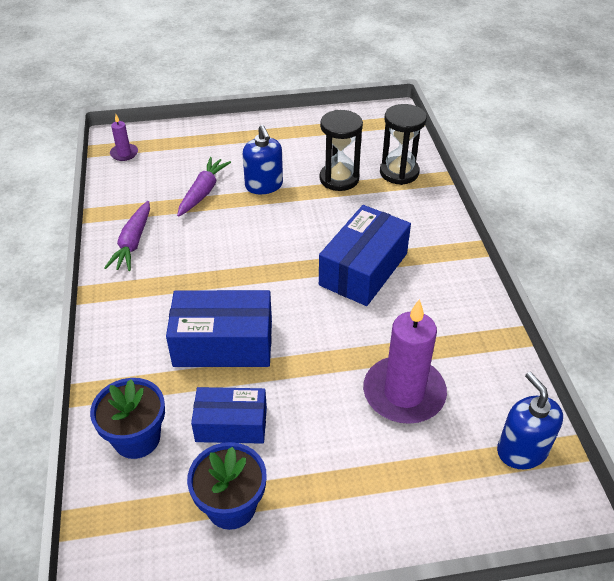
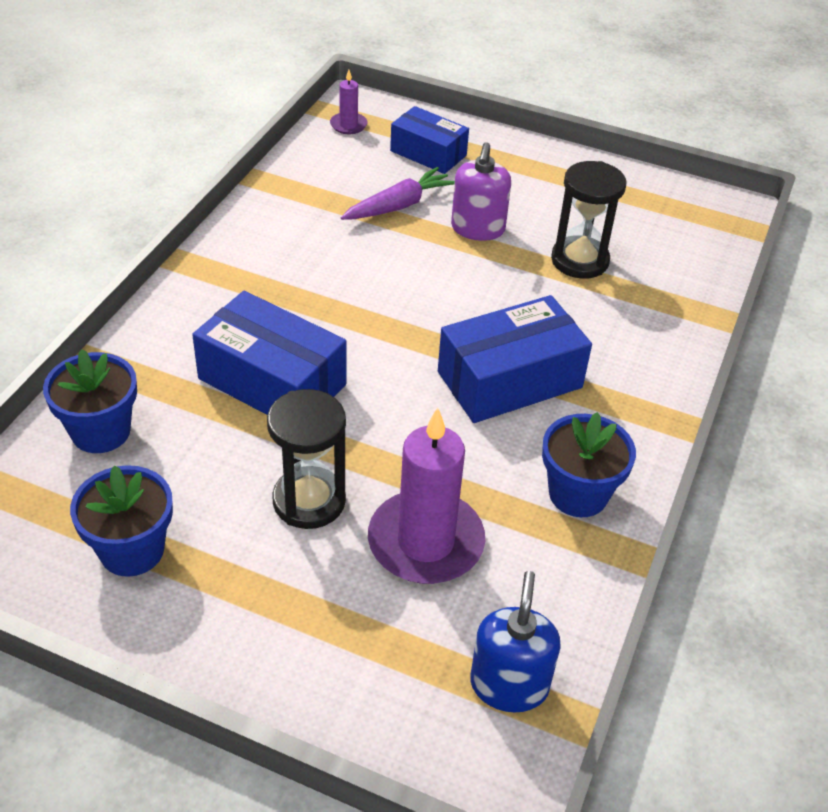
camera: 30 degrees right, 0 degrees up
purple carrot [104,201,150,271] -> none
blue box [191,387,267,444] -> blue box moved to [390,106,469,174]
blue soap dispenser [243,125,283,194] -> purple soap dispenser [451,142,511,241]
black hourglass [380,104,427,185] -> black hourglass moved to [267,389,346,529]
none -> blue flower pot [542,412,636,517]

